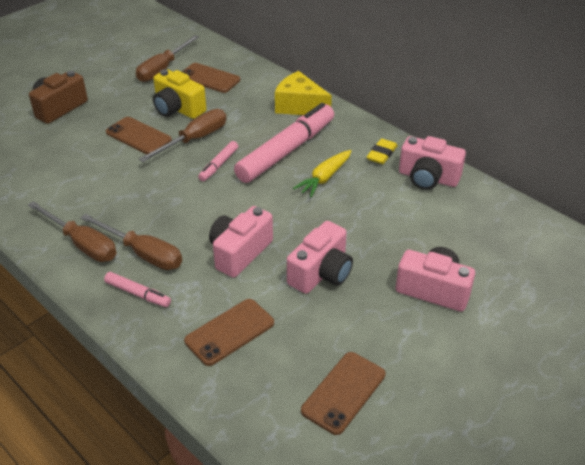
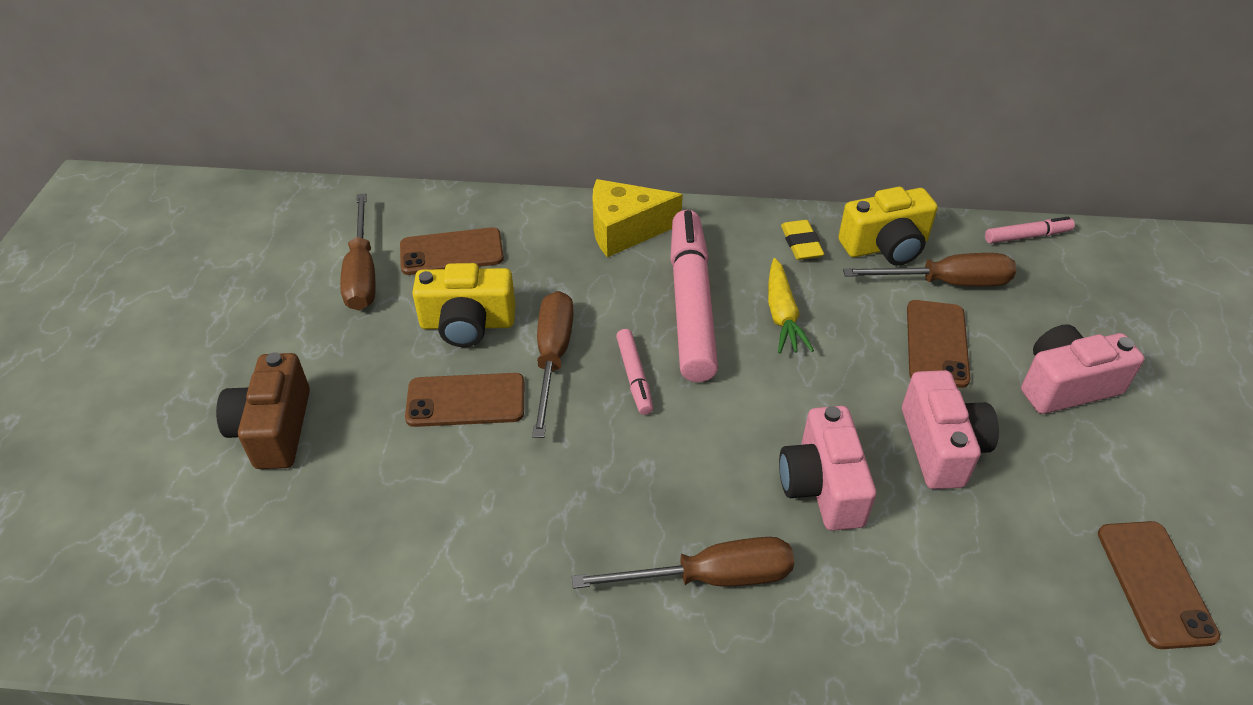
camera: 40 degrees left, 5 degrees up
brown screwdriver [28,201,117,262] -> brown screwdriver moved to [843,253,1016,286]
pink marker [104,272,171,307] -> pink marker moved to [985,216,1075,244]
brown phone [184,299,274,366] -> brown phone moved to [907,300,970,388]
pink camera [399,136,466,190] -> yellow camera [838,187,938,265]

